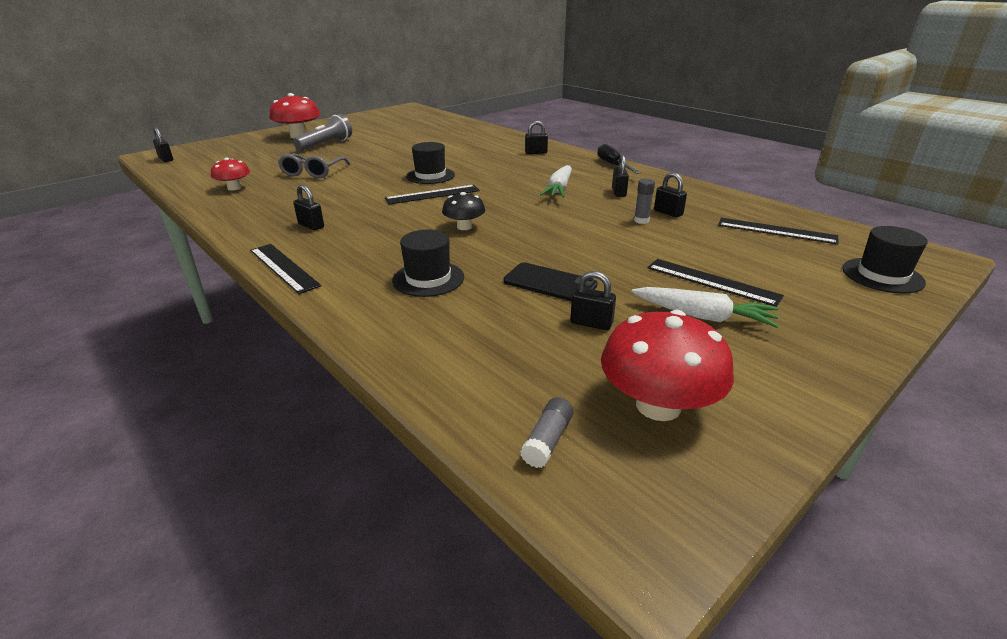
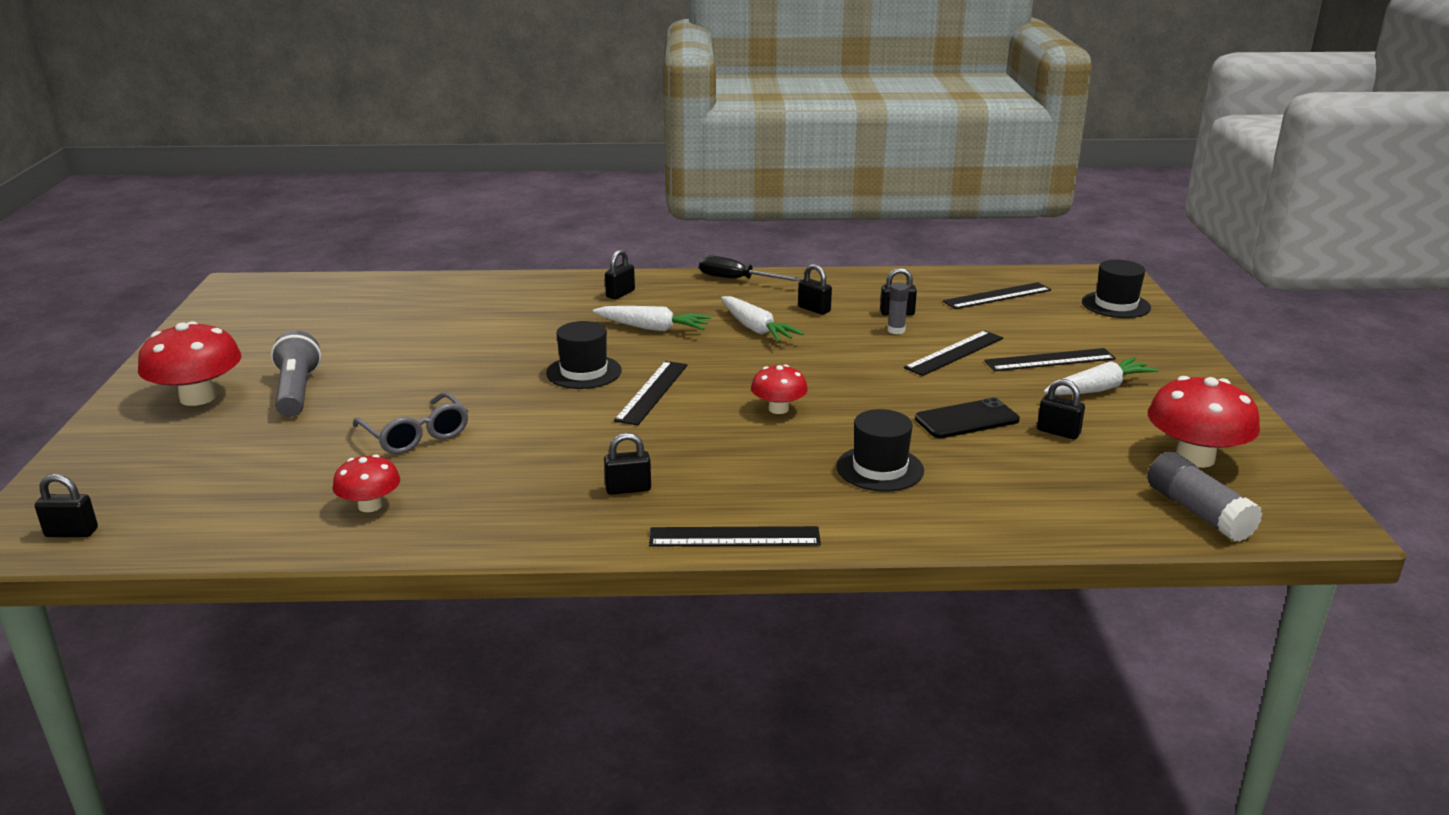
camera: 50 degrees left, 5 degrees down
black mushroom [442,192,485,230] -> red mushroom [751,365,808,414]
grey glue stick [520,397,573,468] -> grey glue stick [1147,452,1262,542], size x1.74
black padlock [570,271,616,330] -> black padlock turned 60 degrees clockwise [1037,379,1085,439]
none -> white carrot [593,306,711,332]
none -> black ruler [904,330,1003,376]

